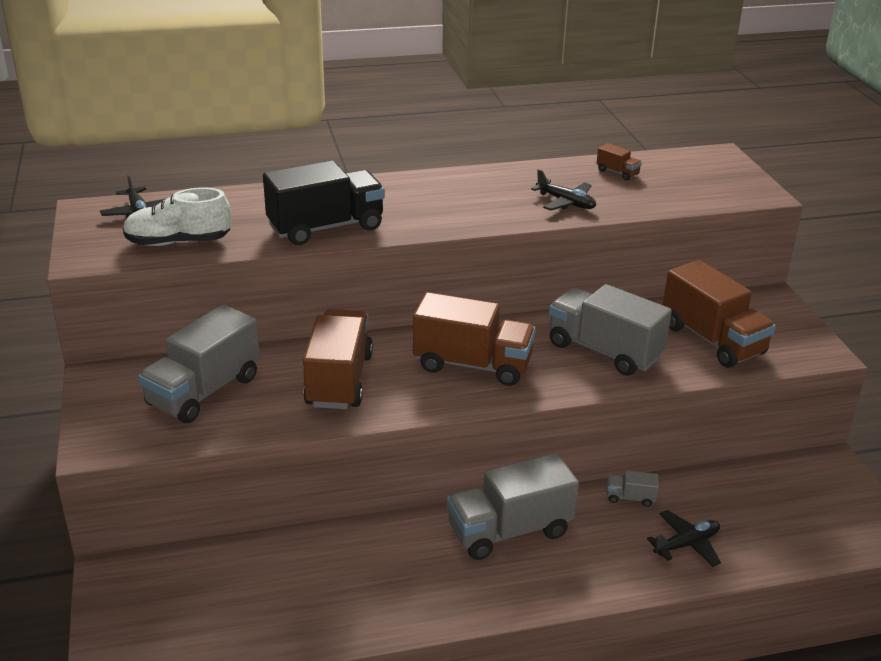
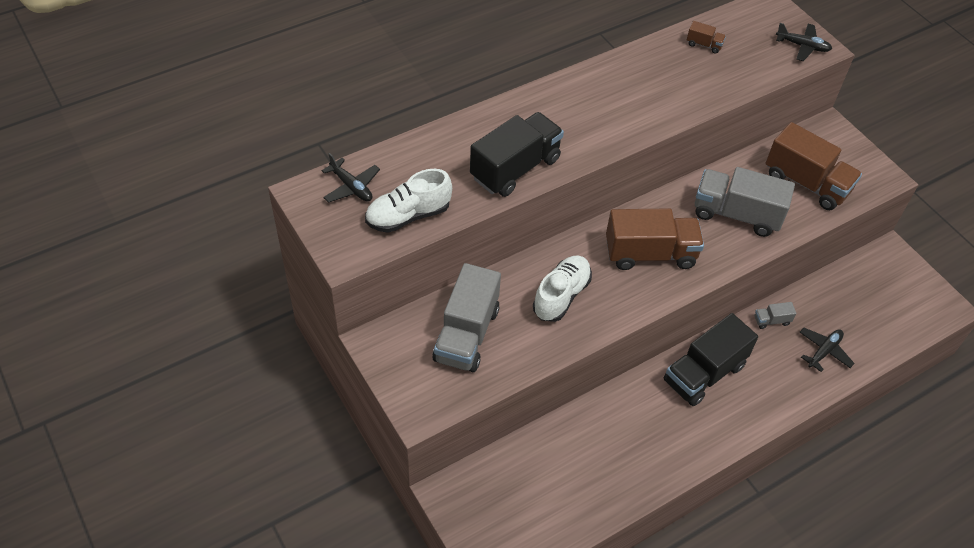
camera: 20 degrees left, 20 degrees up
brown truck [303,309,373,409] -> white shoe [533,256,592,322]
grey truck [447,453,579,560] -> black truck [664,313,758,406]
black plane [531,169,596,211] -> black plane moved to [776,23,832,61]

